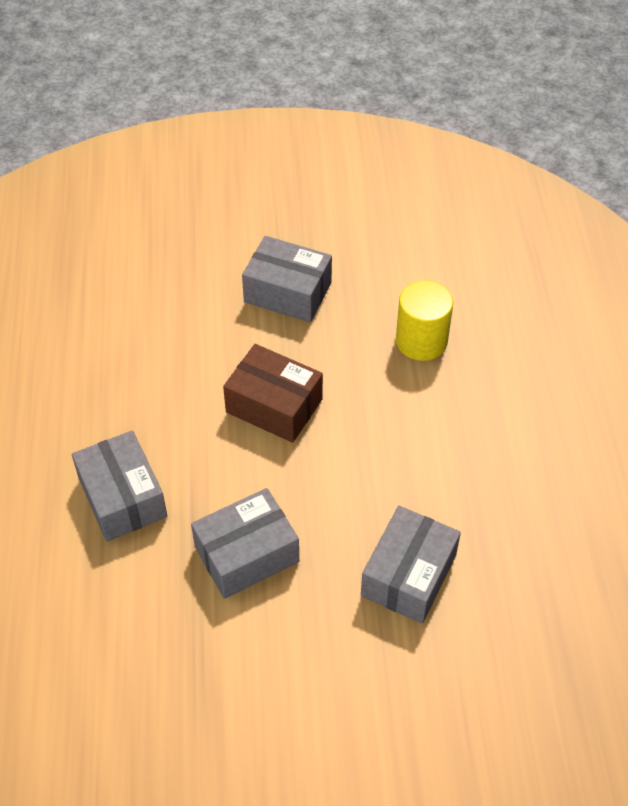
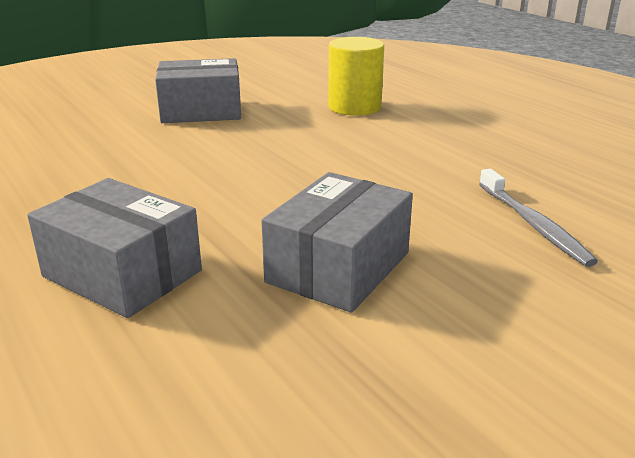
camera: 30 degrees left, 25 degrees down
brown box [223,344,323,443] -> none
grey box [361,506,461,624] -> grey toothbrush [479,169,598,267]

